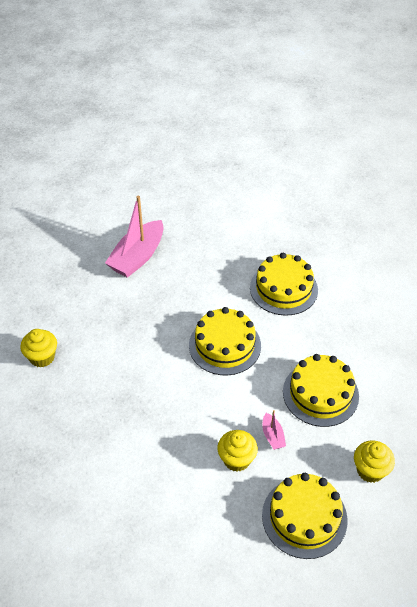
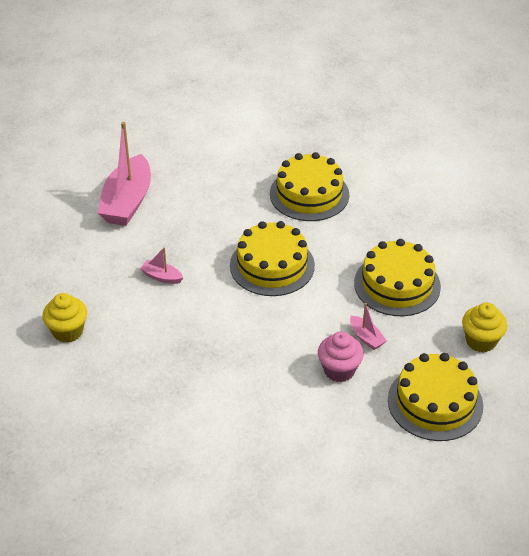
camera: 20 degrees left, 5 degrees down
yellow cupcake [217,430,258,472] -> pink cupcake [318,331,364,382]
none -> pink boat [140,247,183,284]

